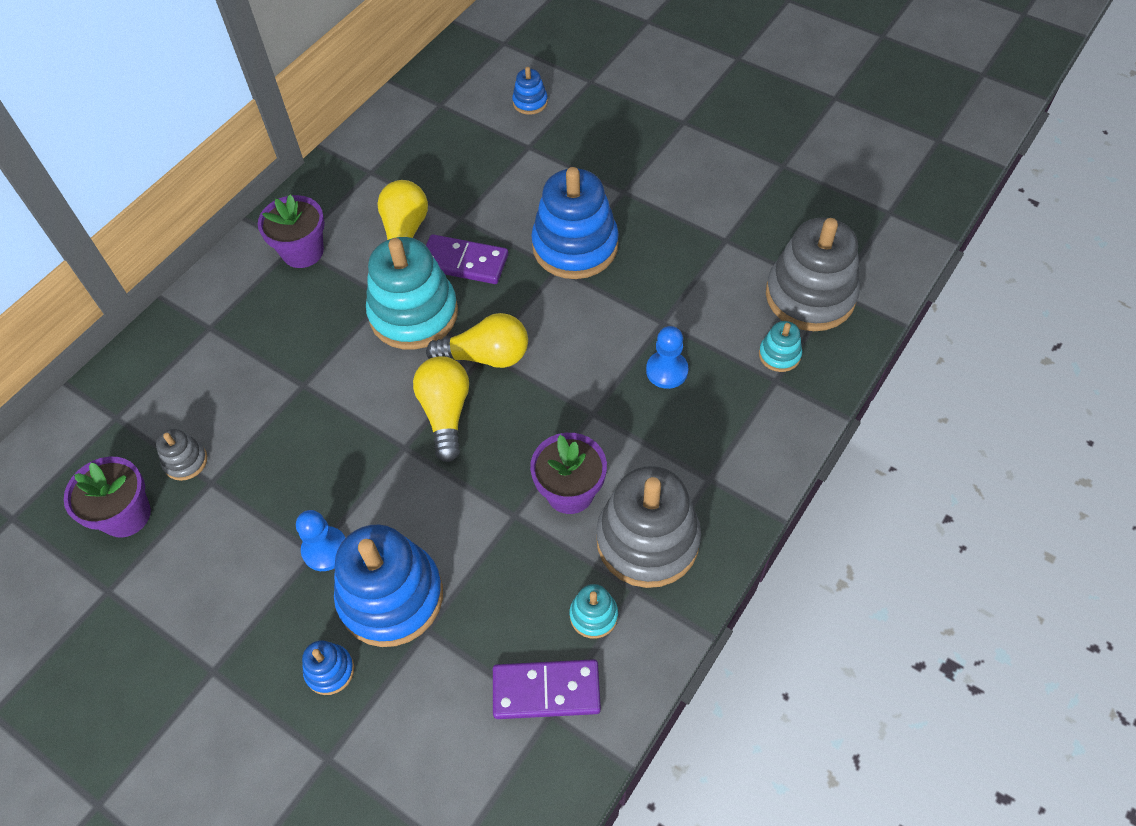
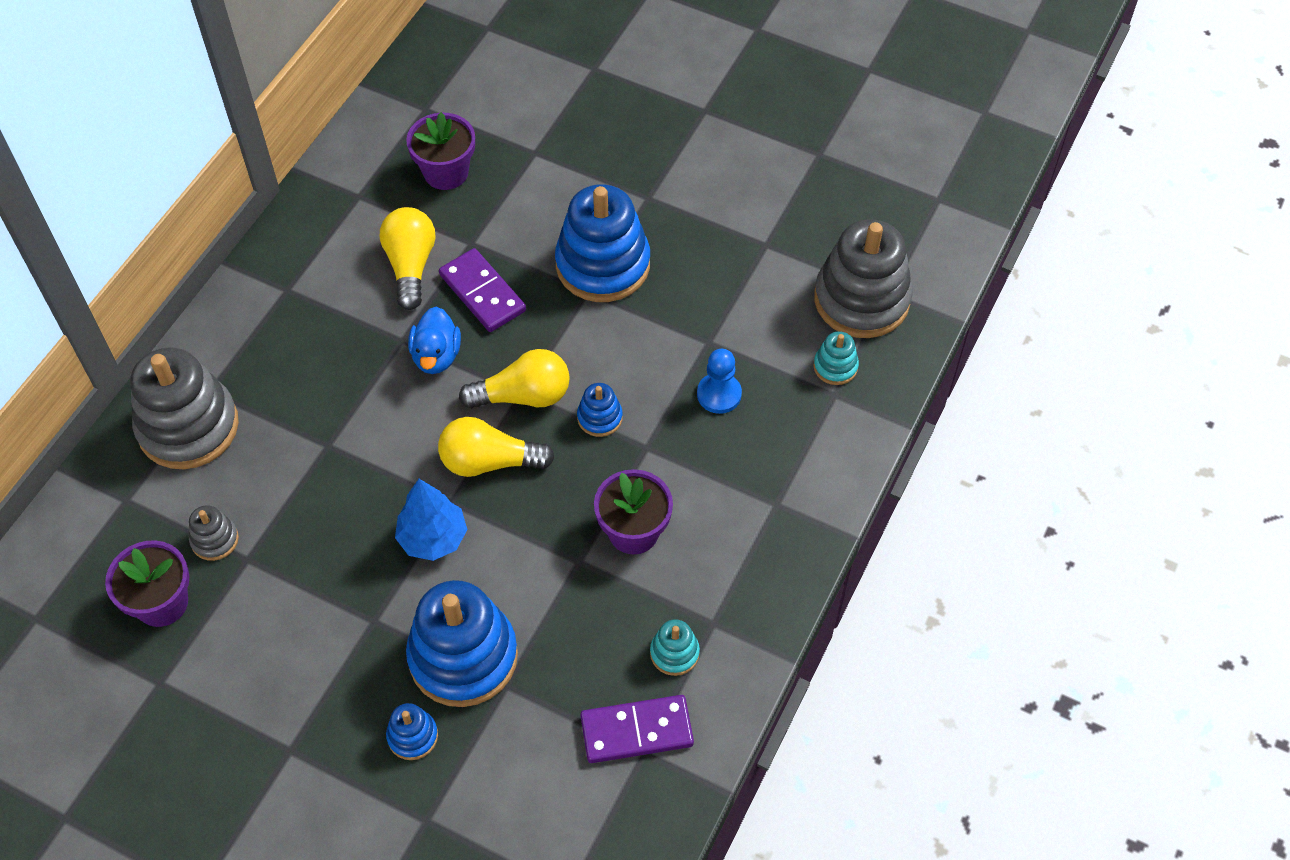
camera: 10 degrees left, 0 degrees up
purple flower pot [258,194,325,268] -> purple flower pot moved to [406,112,475,190]
blue pawn [296,510,346,571] -> none
turquoise stacking toy [366,237,458,350] -> blue duck [408,307,461,374]
yellow light bulb [413,356,469,462] -> yellow light bulb turned 75 degrees counterclockwise [438,417,555,477]
purple domino [426,234,508,284] -> purple domino turned 45 degrees clockwise [439,248,526,332]
blue stacking toy [512,67,548,115] -> blue stacking toy moved to [577,383,623,437]
grey stacking toy [596,466,701,588] -> grey stacking toy moved to [130,347,239,469]
none -> blue tree [395,479,468,561]

